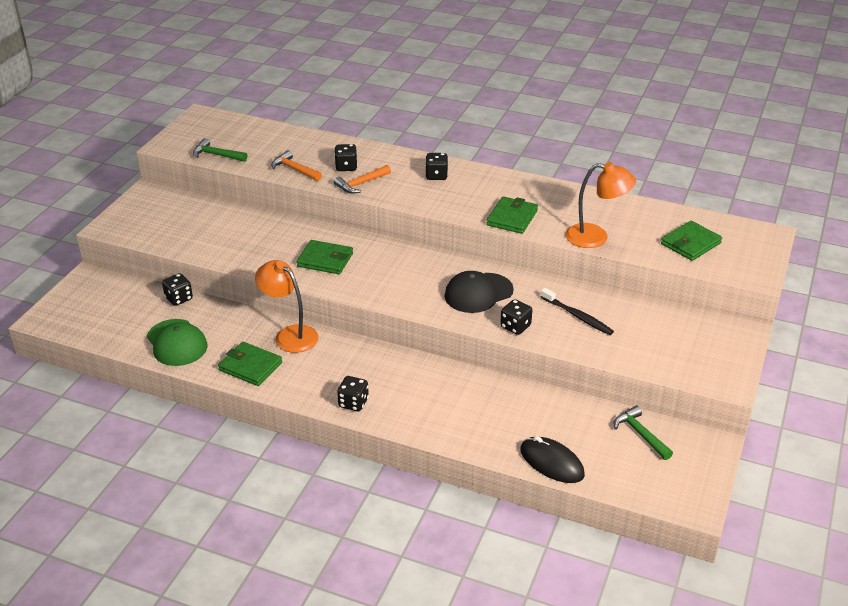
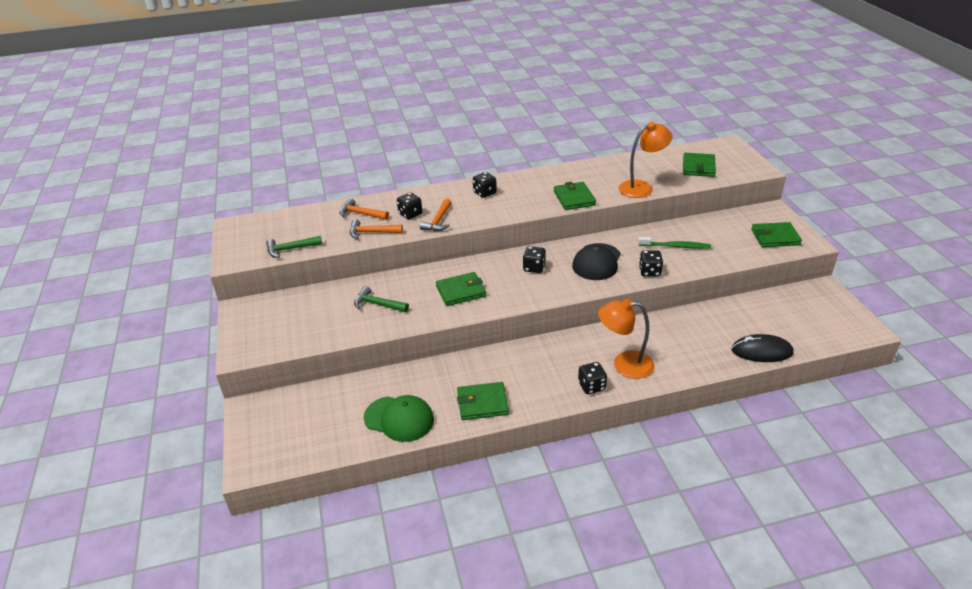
camera: 35 degrees left, 0 degrees up
black dice [162,273,193,306] -> black dice moved to [523,246,546,273]
orange lamp [255,260,318,353] -> orange lamp moved to [598,299,654,379]
black toothbrush [540,288,614,335] -> green toothbrush [638,237,711,249]
green hammer [614,406,673,460] -> green hammer moved to [354,286,409,312]
none -> orange hammer [339,198,389,220]
none -> green wallet [751,222,802,247]

